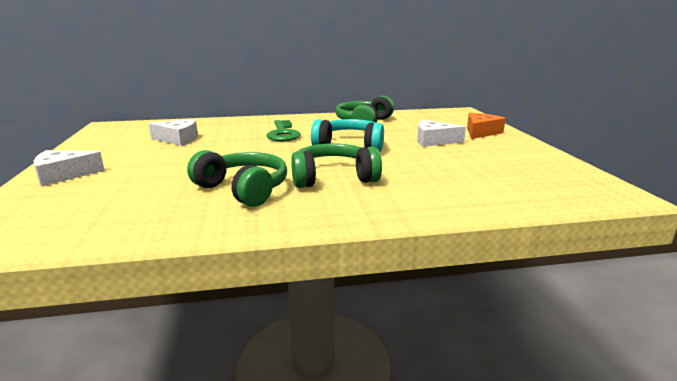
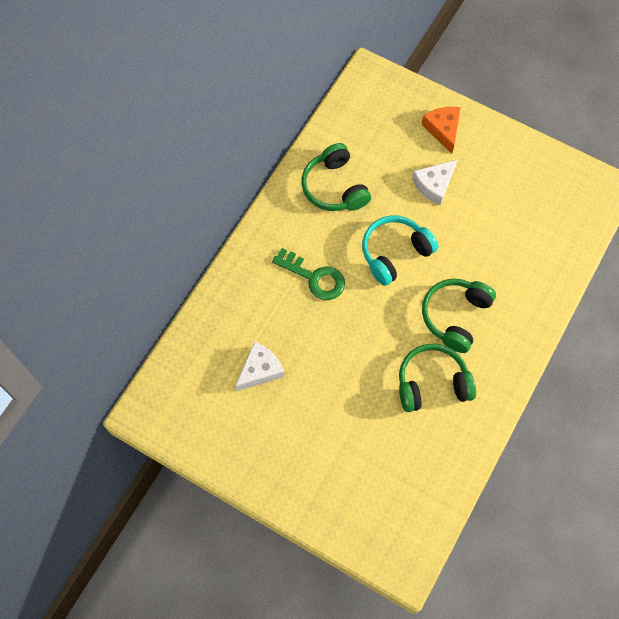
camera: 50 degrees left, 45 degrees up
white cheese [34,150,105,186] -> none

